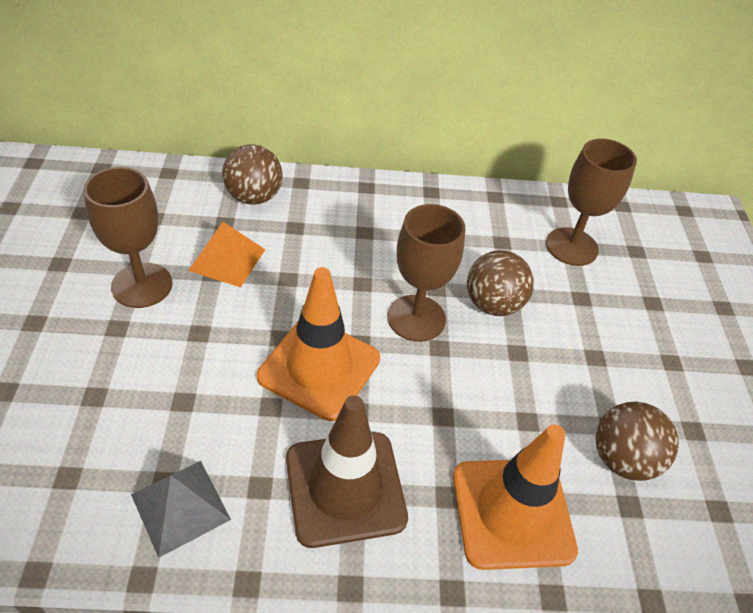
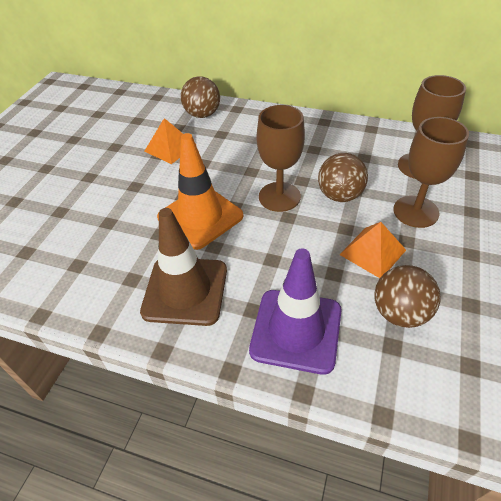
camera: 25 degrees right, 0 degrees up
brown goblet [83,167,172,308] -> brown goblet moved to [393,117,469,228]
grey pyramid [131,461,231,558] -> none
orange traffic cone [453,424,578,570] -> purple traffic cone [249,249,342,375]
none -> orange pyramid [339,222,406,278]

